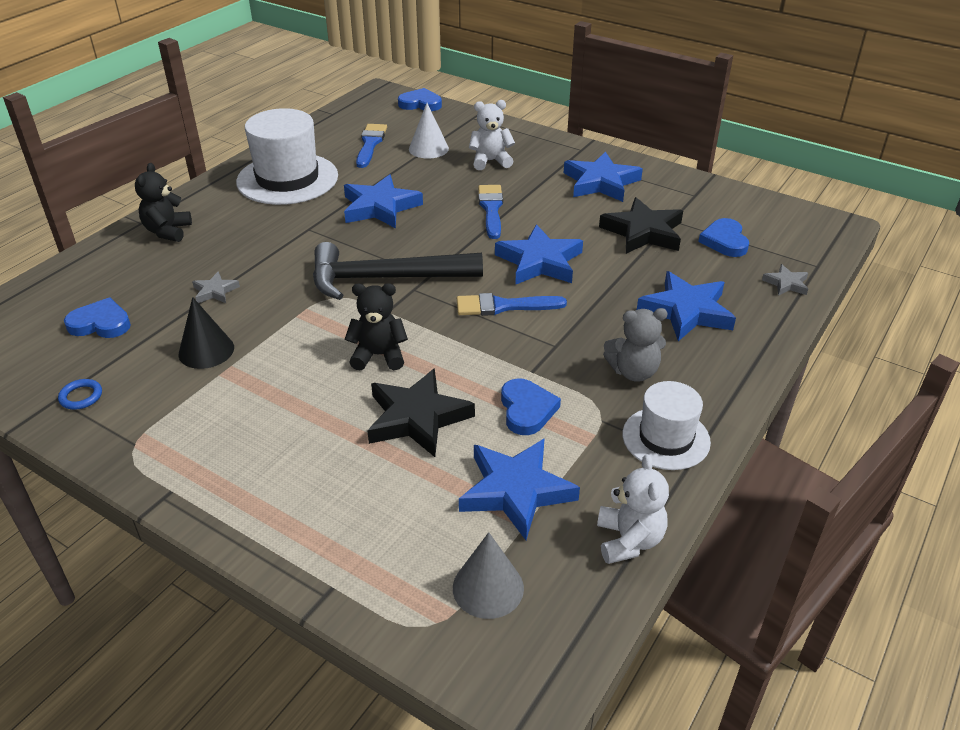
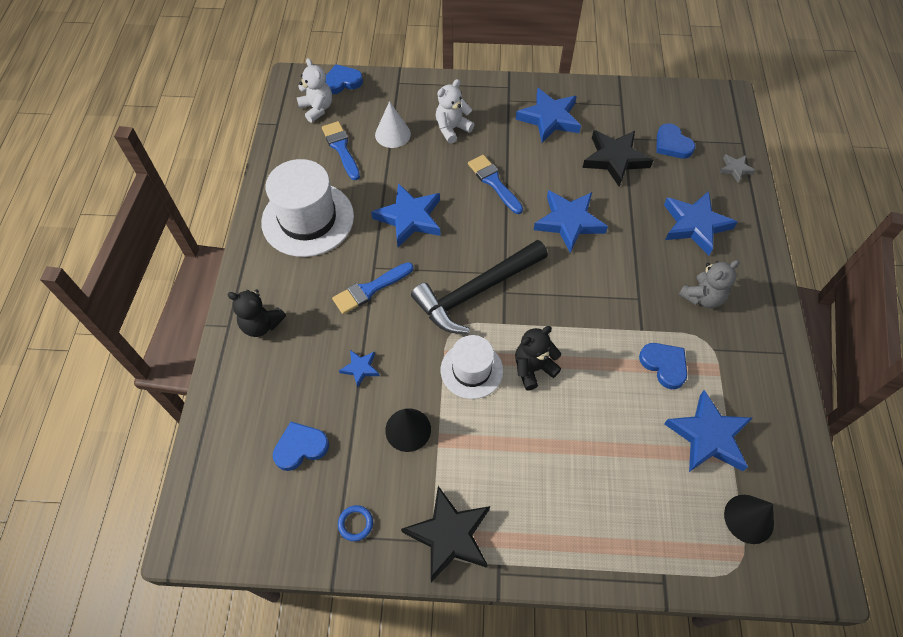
camera: 30 degrees left, 20 degrees up
black teddy bear [135,163,192,242] -> black teddy bear turned 45 degrees counterclockwise [227,289,286,337]
grey star [192,271,240,303] -> blue star [339,350,380,388]
black star [367,368,475,457] -> black star moved to [401,486,490,582]
grey cone [453,532,524,619] -> black cone [724,495,774,544]
blue brush [457,293,567,316] -> blue brush moved to [332,262,414,314]
white teddy bear [597,454,669,564] -> white teddy bear moved to [297,58,332,123]
white hat [623,381,711,470] -> white hat moved to [441,335,503,399]

